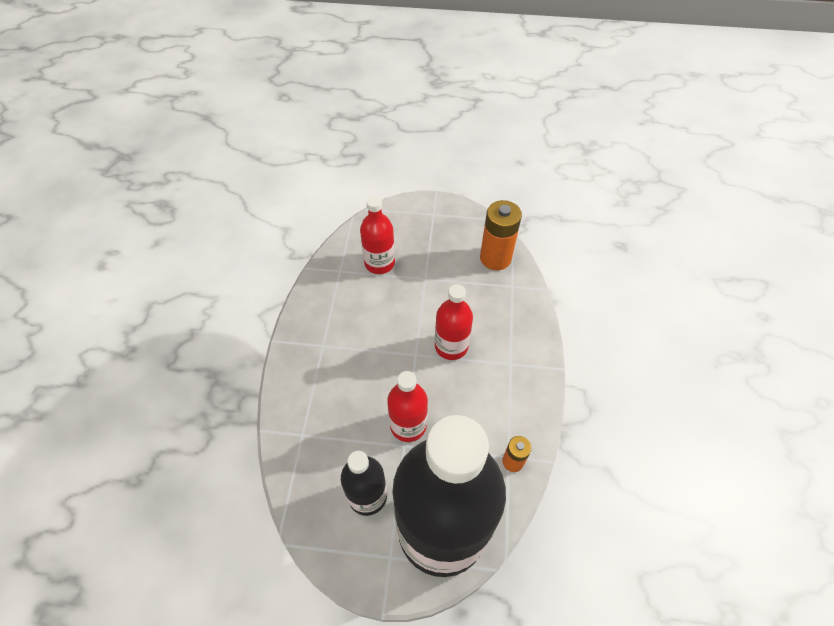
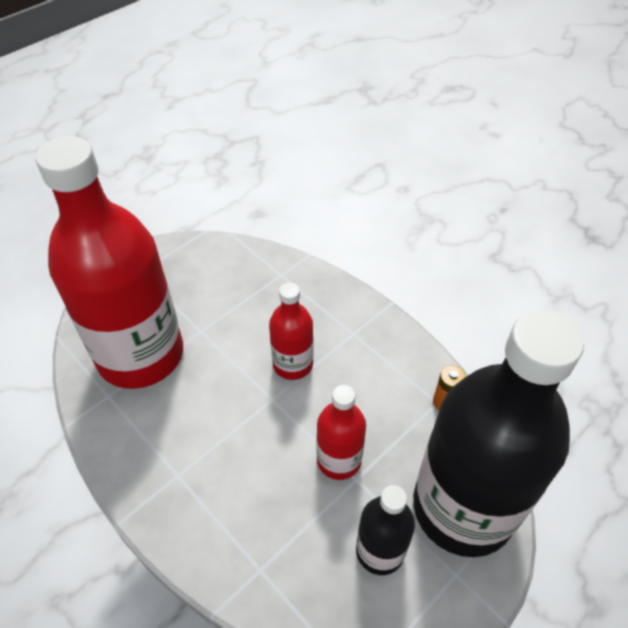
camera: 50 degrees left, 5 degrees down
red bottle [360,196,395,274] -> red bottle [36,136,183,389], size x2.17
orange battery [480,200,522,270] -> none

